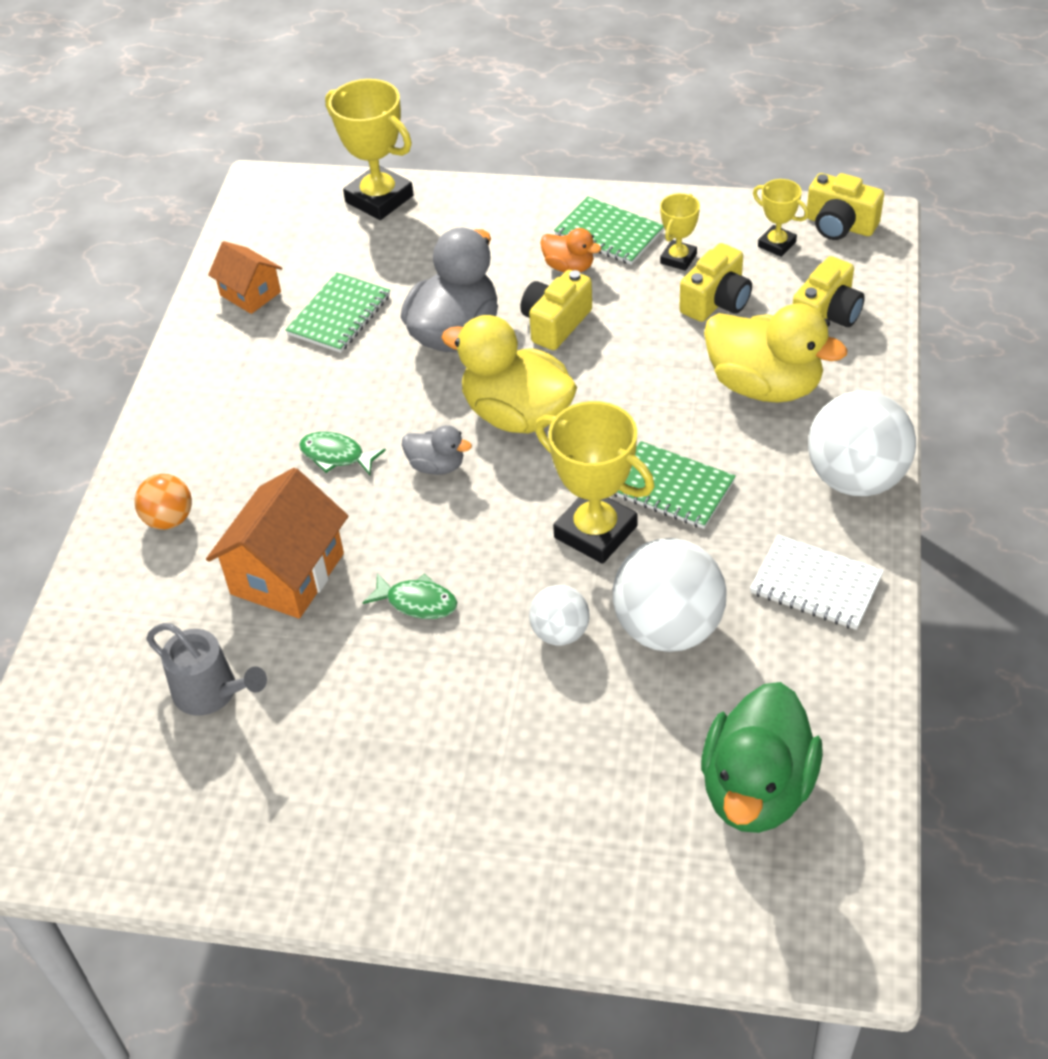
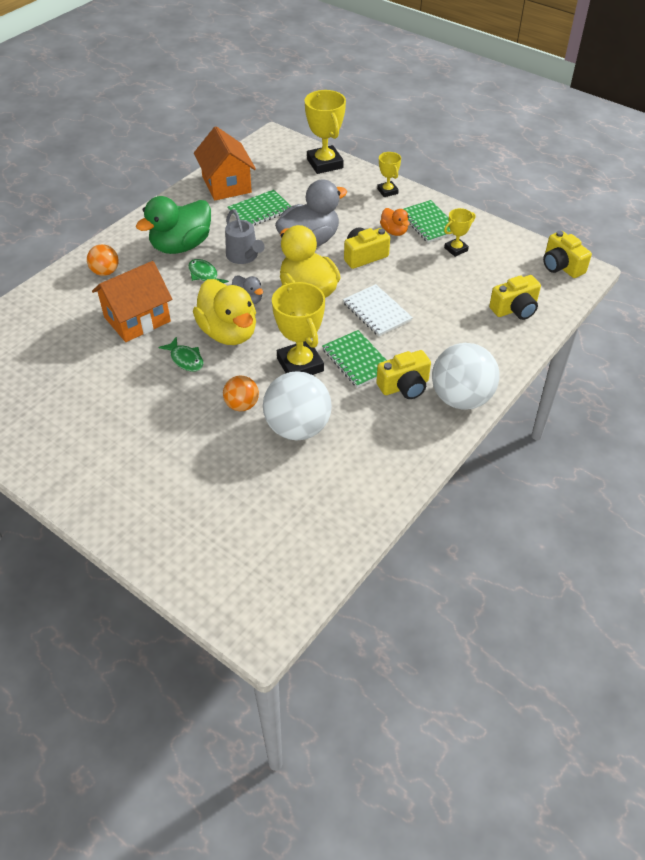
camera: 25 degrees right, 0 degrees up
grey watering can [146,623,267,716] -> grey watering can moved to [225,209,265,264]
orange house [208,241,282,314] -> orange house [194,126,256,201], size x1.67
white ball [529,585,590,645] -> orange ball [223,376,259,411]
yellow camera [679,243,752,322] -> yellow camera moved to [376,350,431,399]
green duck [701,682,823,833] -> green duck moved to [136,196,211,254]
yellow duck [704,304,848,403] -> yellow duck moved to [193,279,256,345]
white notebook [750,535,884,630] -> white notebook moved to [343,284,413,336]
yellow trophy [753,179,809,257] -> yellow trophy moved to [377,152,401,197]

